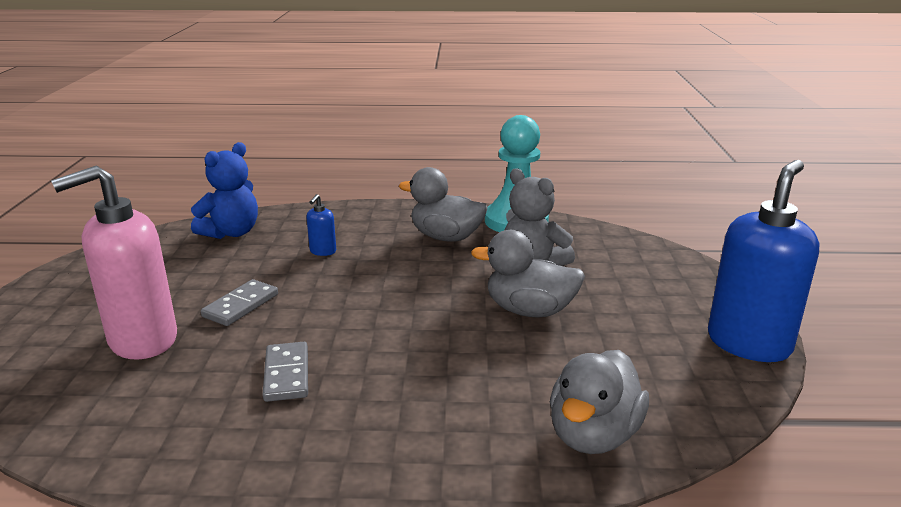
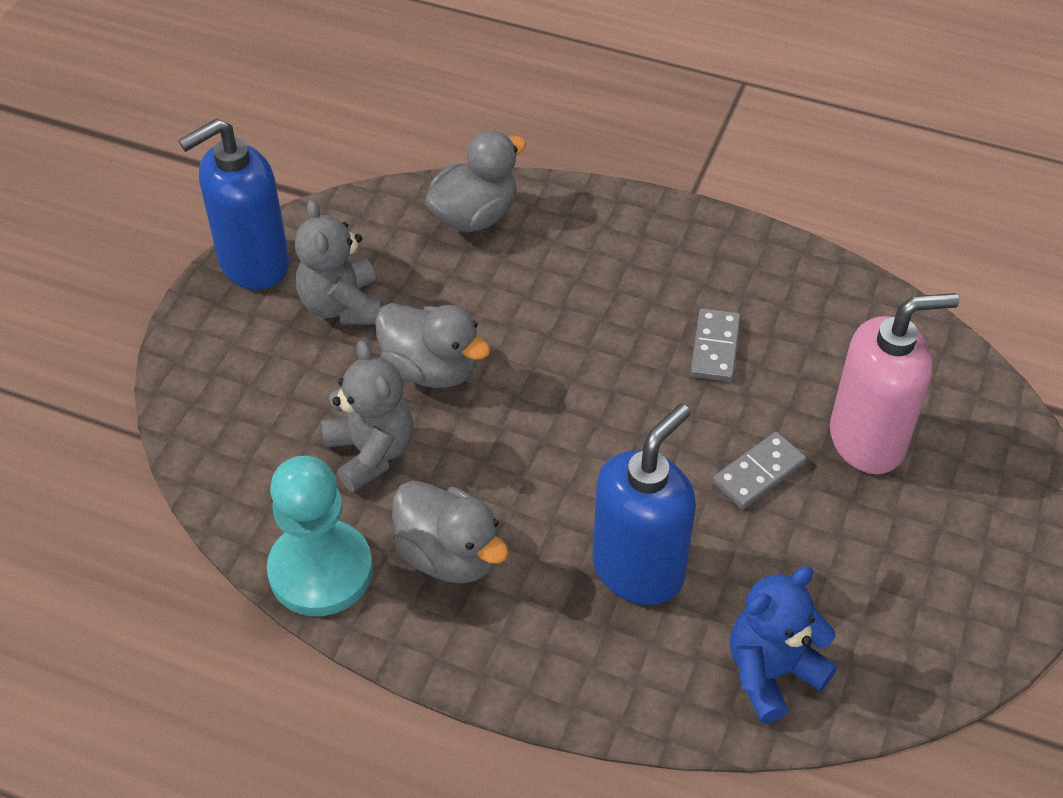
camera: 160 degrees left, 25 degrees up
blue soap dispenser [306,194,336,256] -> blue soap dispenser [593,404,696,605], size x2.39
none -> grey teddy bear [295,199,383,325]

